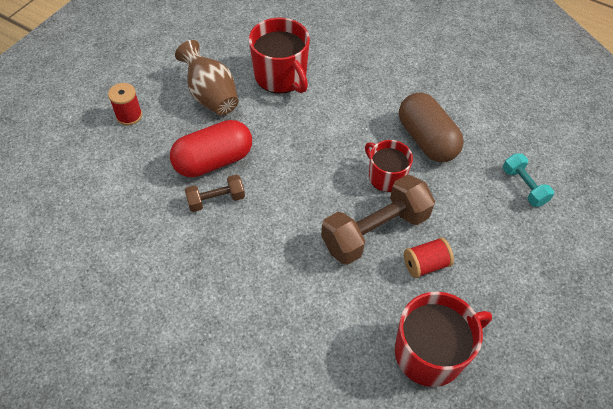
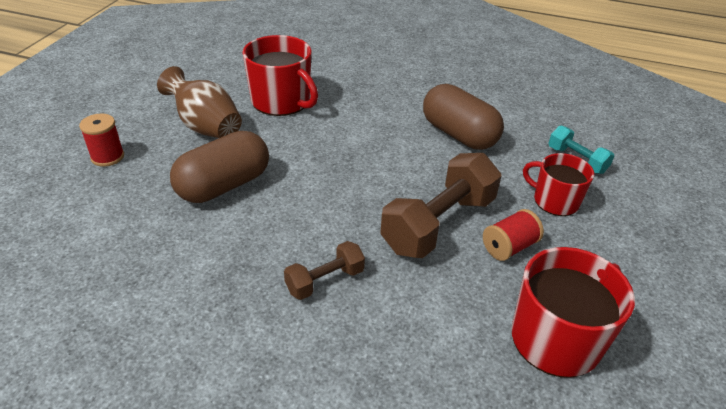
camera: 15 degrees left, 15 degrees down
red capsule [170,120,252,178] -> brown capsule [170,131,269,203]
brown dumbbell [185,174,245,212] -> brown dumbbell moved to [284,241,365,300]
red mug [365,140,413,192] -> red mug moved to [523,153,594,216]

